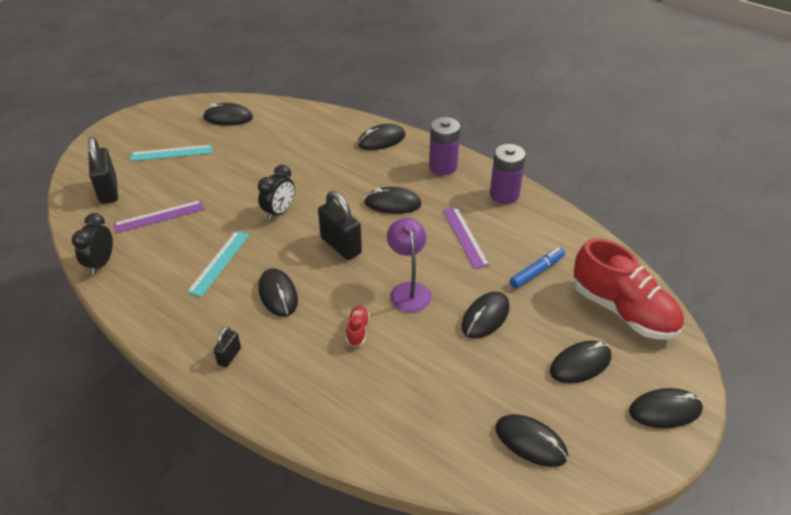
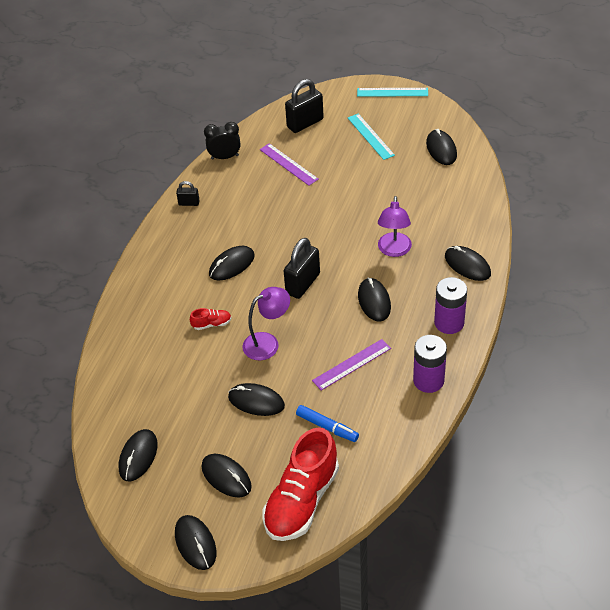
camera: 75 degrees right, 5 degrees up
turquoise ruler [187,231,250,297] -> turquoise ruler moved to [357,88,428,97]
black padlock [214,327,241,367] -> black padlock moved to [176,181,200,206]
black clock [258,165,295,221] -> none
none -> purple lamp [378,196,412,257]

